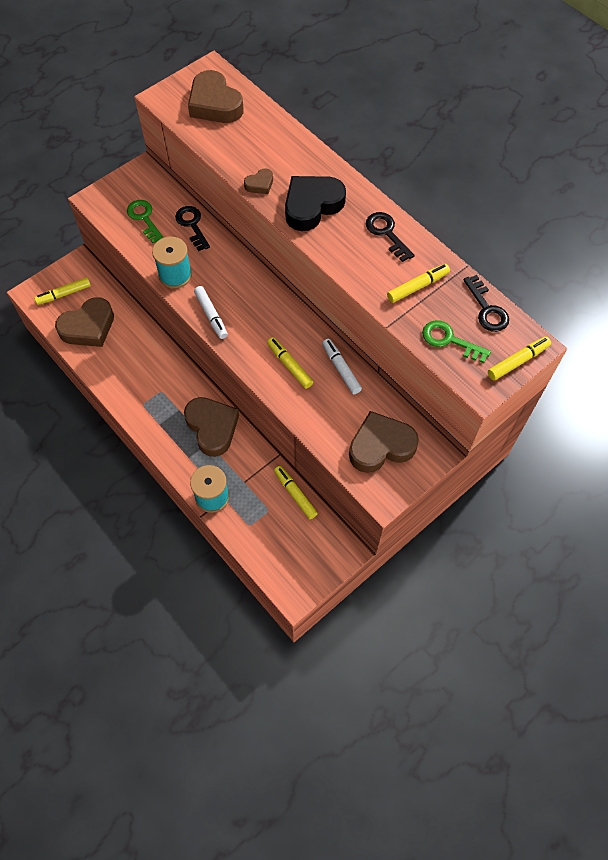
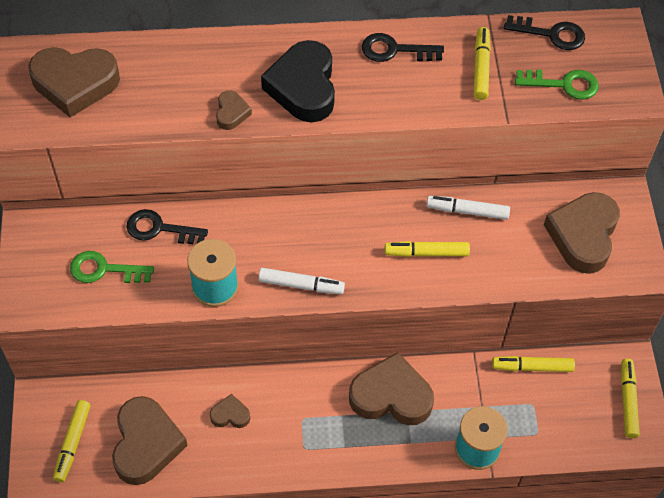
camera: 55 degrees left, 5 degrees down
green key [422,320,491,363] -> green key turned 150 degrees counterclockwise [515,69,599,100]
yellow marker [488,337,551,380] -> yellow marker moved to [621,359,640,438]
none -> brown heart [210,394,250,428]

